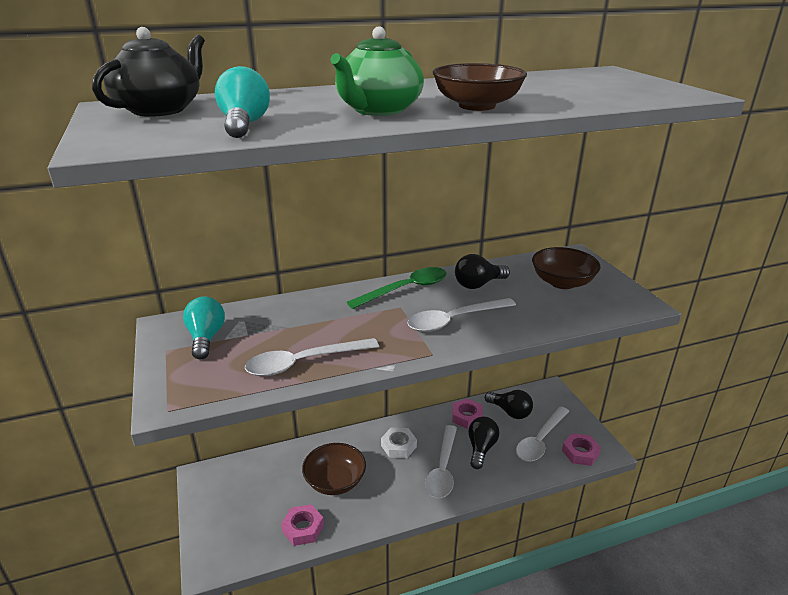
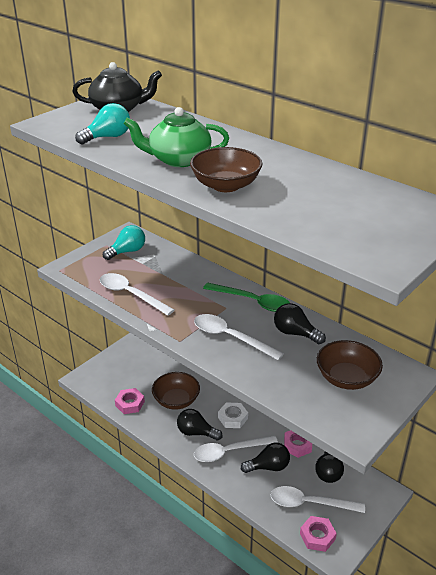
camera: 60 degrees right, 5 degrees up
none -> black light bulb [177,409,222,441]

